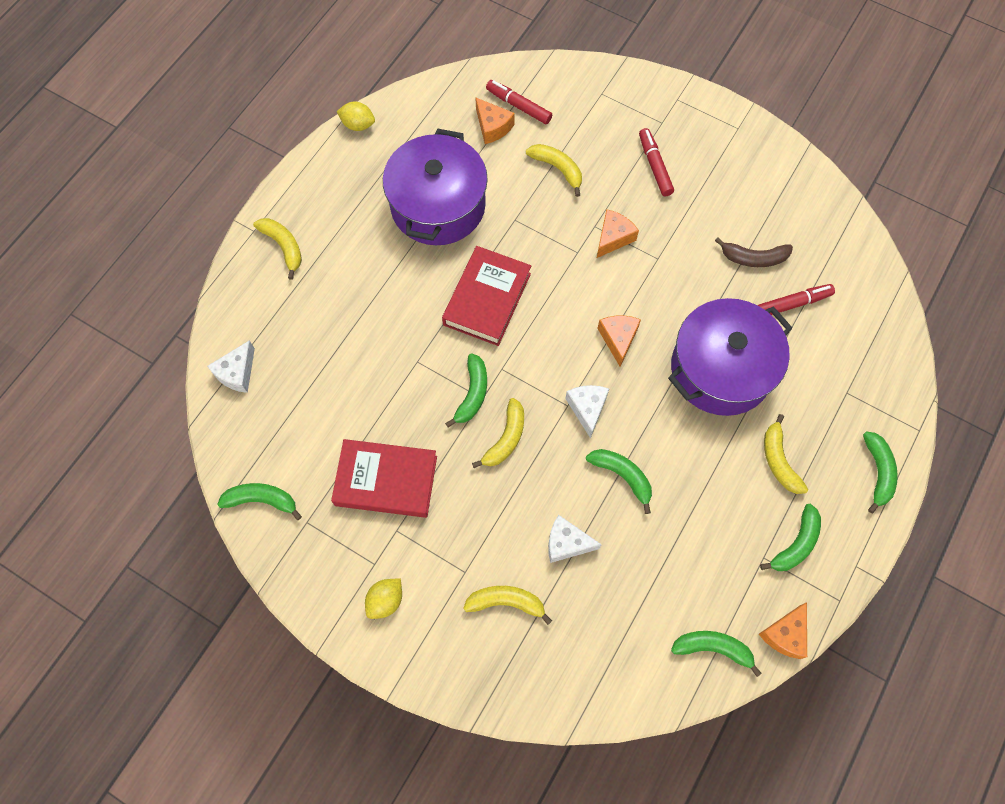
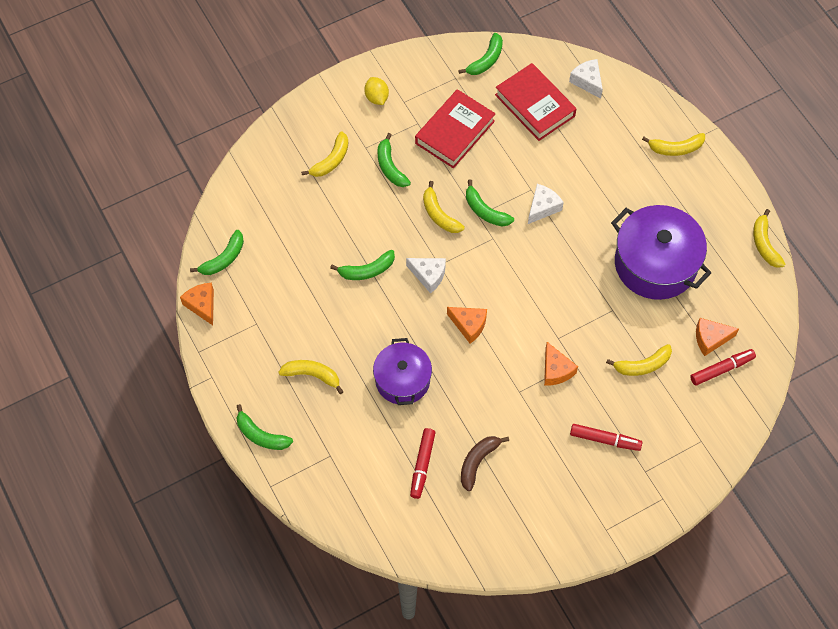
camera: 120 degrees right, 5 degrees down
yellow lemon [337,101,375,131] -> yellow banana [753,209,785,268]
red book [442,246,531,346] -> red book moved to [495,63,576,141]
white cheese [548,515,602,563] -> white cheese moved to [528,184,564,224]
purple pot [668,298,792,416] -> purple pot [373,338,432,405], size x0.64
green banana [760,504,821,571] -> green banana moved to [377,133,411,187]

